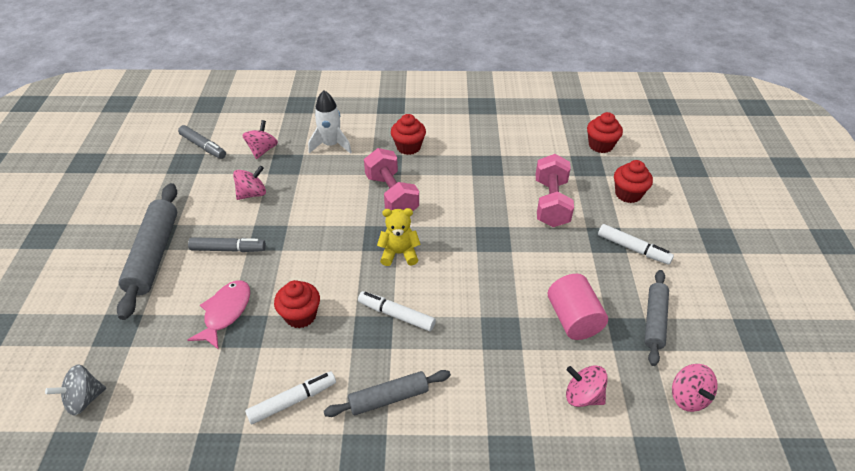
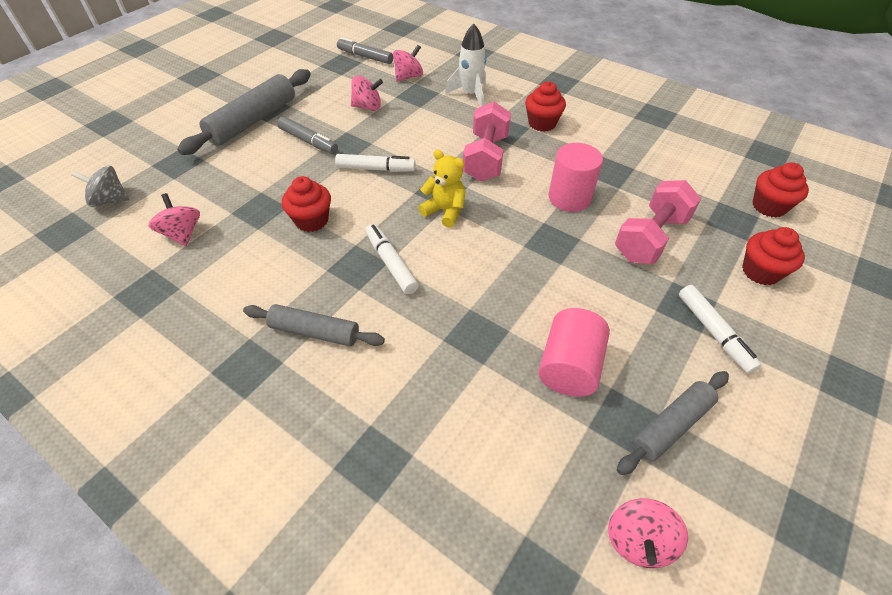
camera: 35 degrees right, 5 degrees up
grey marker [178,125,226,159] -> grey marker turned 135 degrees clockwise [337,37,393,64]
pink fish [188,280,250,350] -> none
white marker [245,371,336,424] -> white marker moved to [335,154,416,172]
pink spinning top [566,365,608,407] -> pink spinning top moved to [148,193,200,246]
none -> pink cylinder [549,143,603,212]

